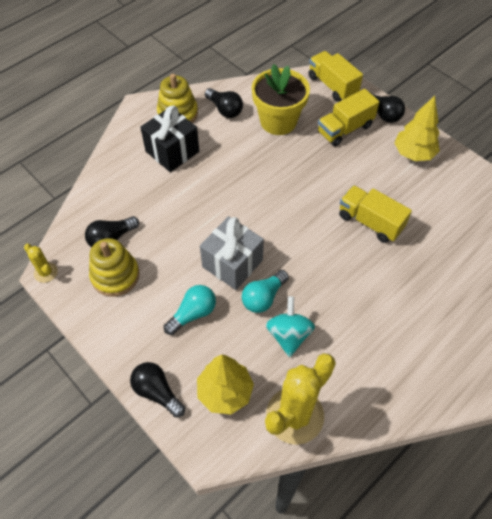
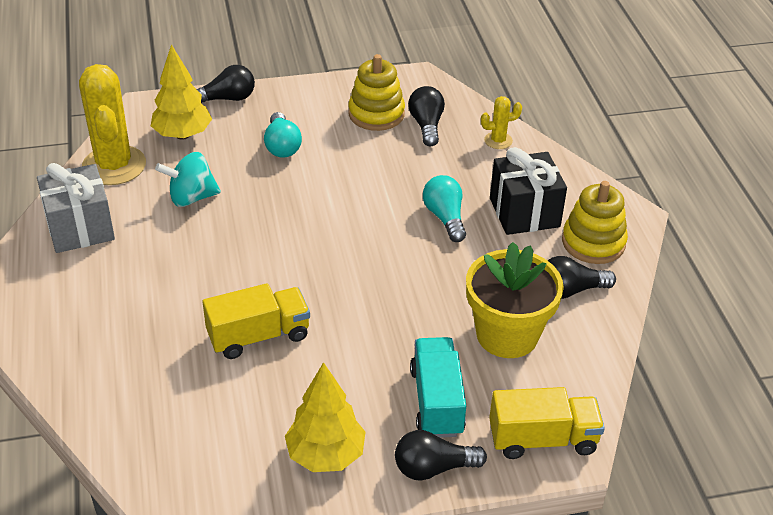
camera: 120 degrees right, 15 degrees down
yellow cactus [24,244,58,283] -> yellow cactus moved to [481,96,522,149]
grey gift [200,216,264,290] -> grey gift moved to [37,163,115,253]
turquoise light bulb [242,270,289,313] -> turquoise light bulb moved to [423,175,466,242]
turquoise spinning top [266,296,315,357] -> turquoise spinning top turned 135 degrees clockwise [155,152,221,207]
yellow truck [318,89,379,146] -> turquoise truck [410,337,466,438]

